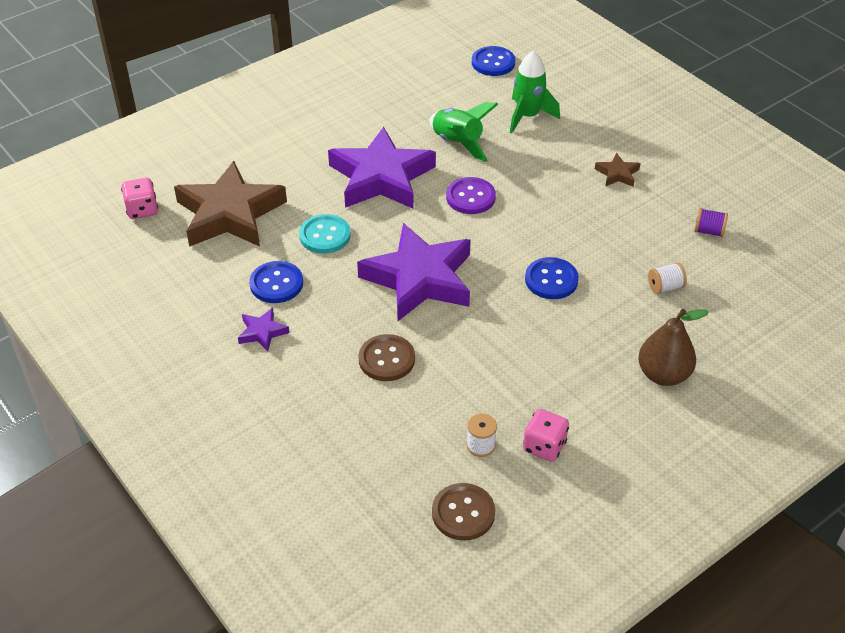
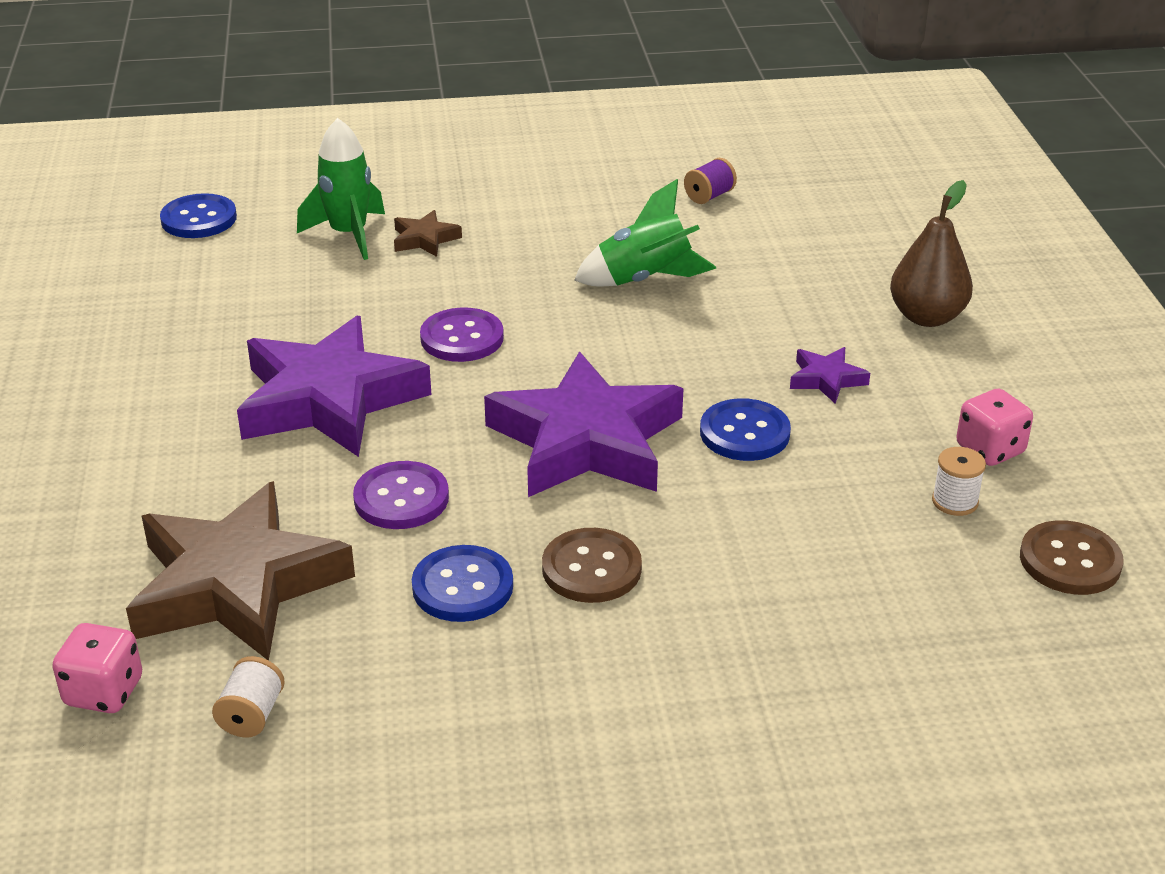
camera: 60 degrees left, 10 degrees down
purple star [238,308,290,351] -> purple star moved to [790,347,870,404]
turquoise button [299,214,351,254] -> purple button [353,461,449,529]
brown button [358,334,415,381] -> brown button moved to [542,528,642,603]
green rocket [429,102,498,162] -> green rocket moved to [574,179,716,287]
blue button [525,257,579,299] -> blue button moved to [700,398,791,461]
brown star [595,153,641,187] -> brown star moved to [394,210,462,257]
white spool [648,263,687,294] -> white spool moved to [212,656,285,738]

